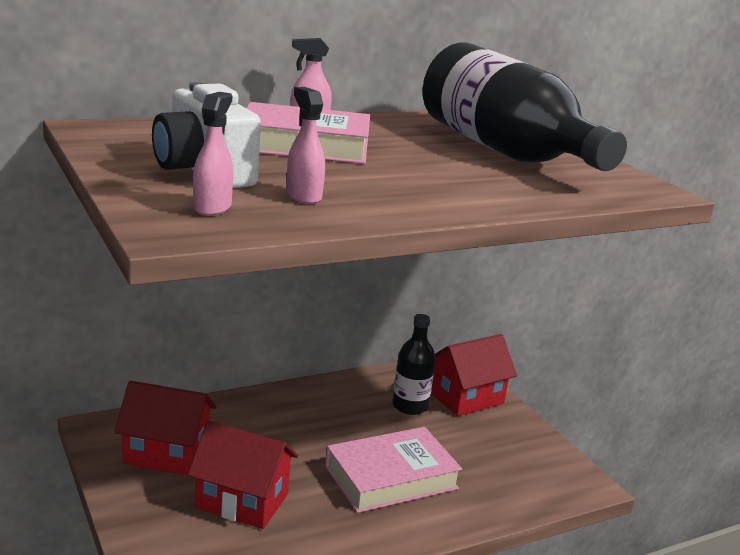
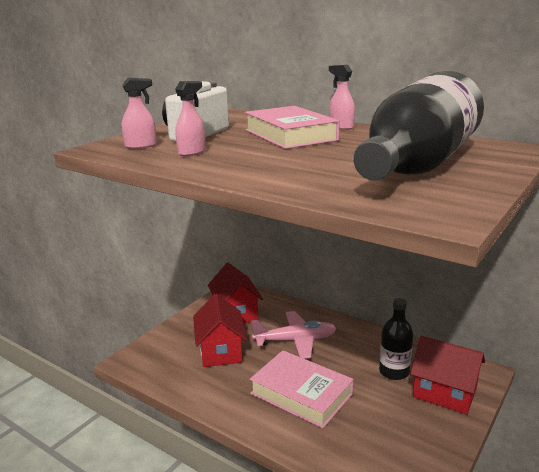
camera: 65 degrees right, 0 degrees up
none -> pink plane [251,311,337,359]

